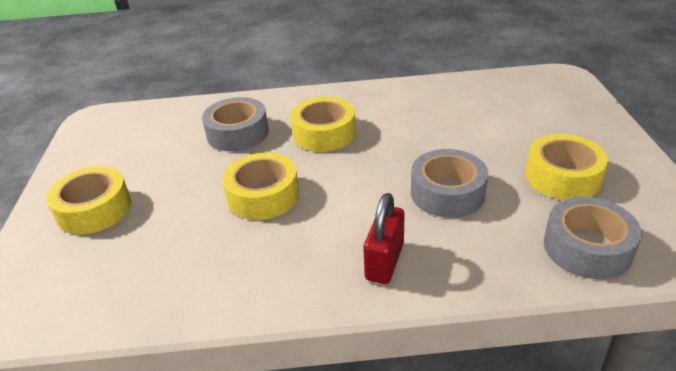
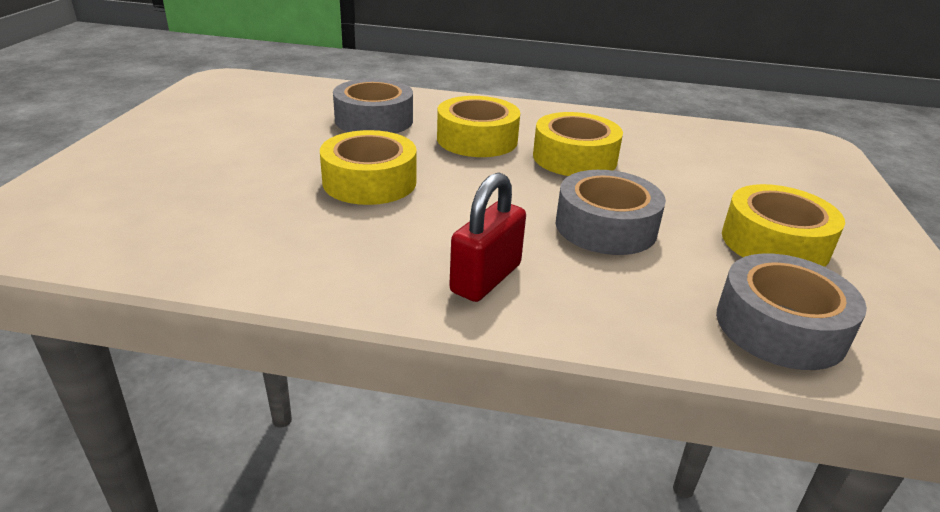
camera: 10 degrees right, 5 degrees down
yellow tape [46,166,131,235] -> yellow tape moved to [533,112,623,176]

